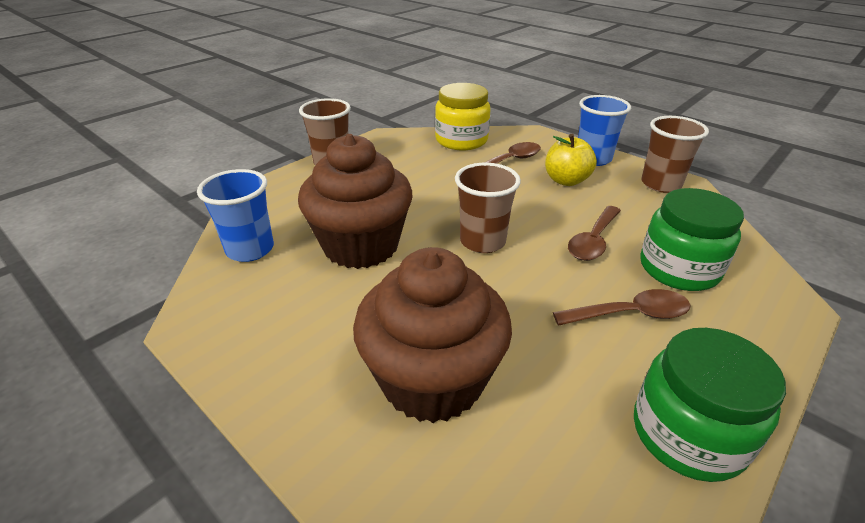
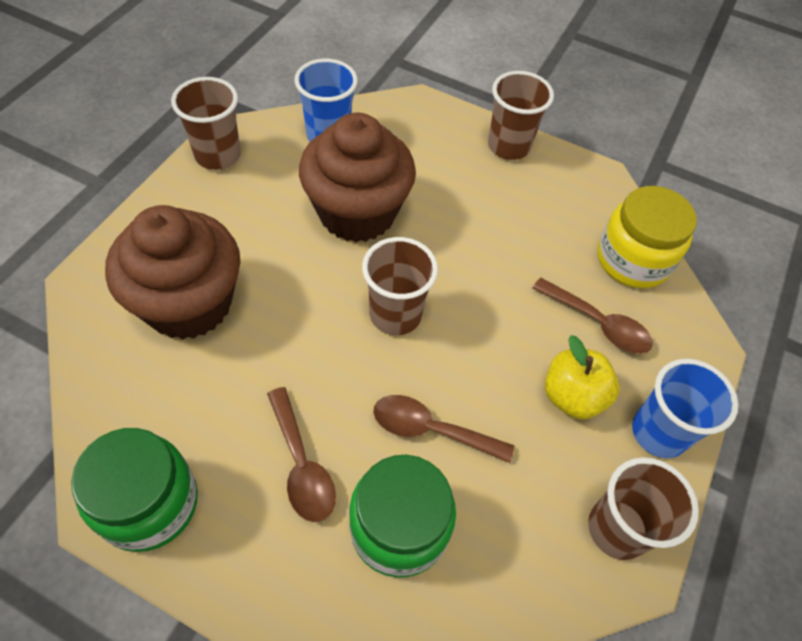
camera: 70 degrees right, 20 degrees up
none -> brown cup [171,77,241,170]

